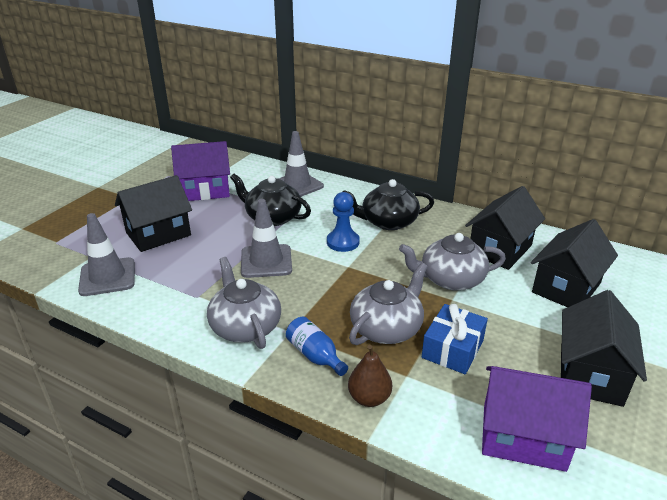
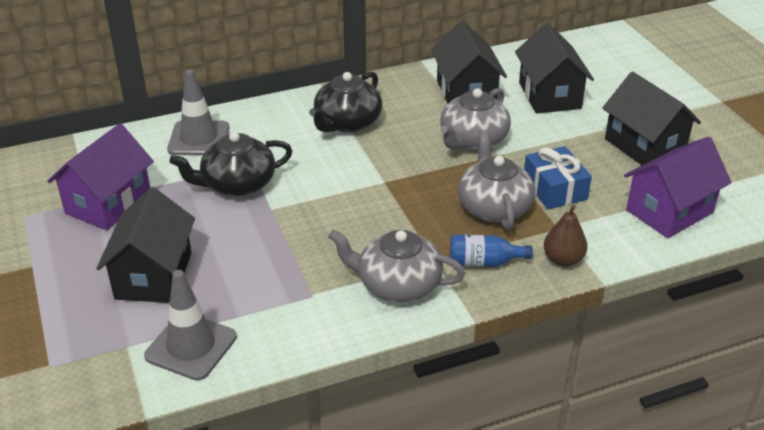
camera: 50 degrees left, 5 degrees up
grey traffic cone [241,199,292,278] -> none
blue pawn [327,192,360,252] -> none

